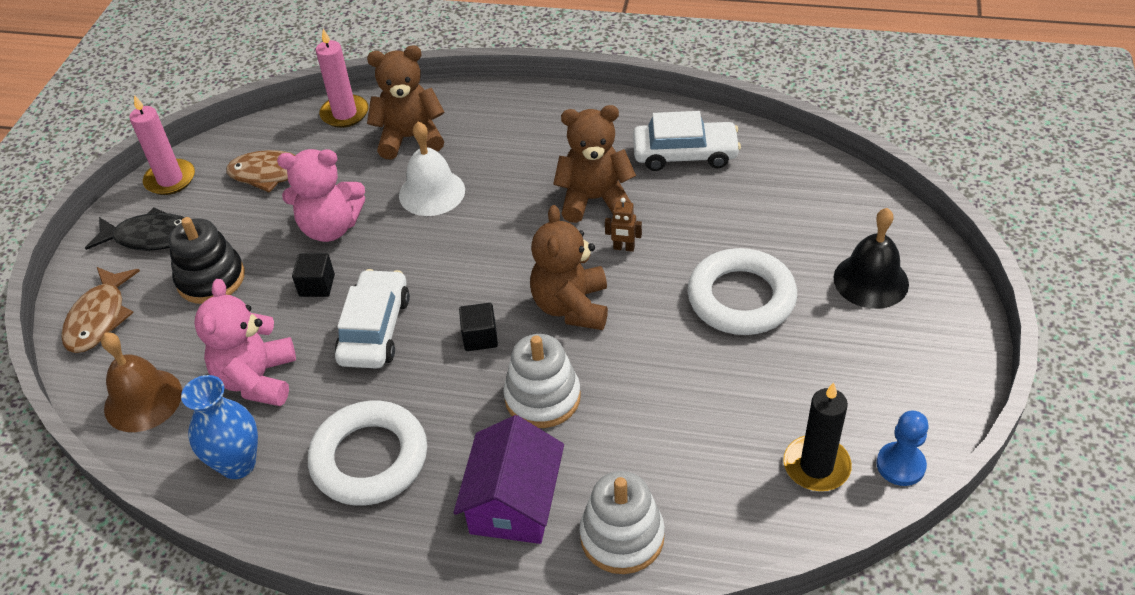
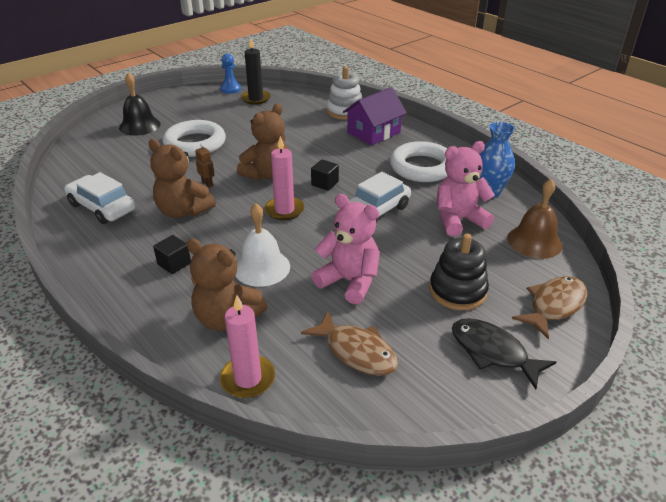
camera: 145 degrees left, 10 degrees down
pink candle [129,95,195,195] -> pink candle moved to [265,136,304,220]
pink teddy bear [194,279,296,406] -> pink teddy bear turned 150 degrees counterclockwise [437,141,495,237]
black cube [292,254,335,297] -> black cube moved to [153,235,191,274]
white stacking toy [503,334,581,428] -> none

